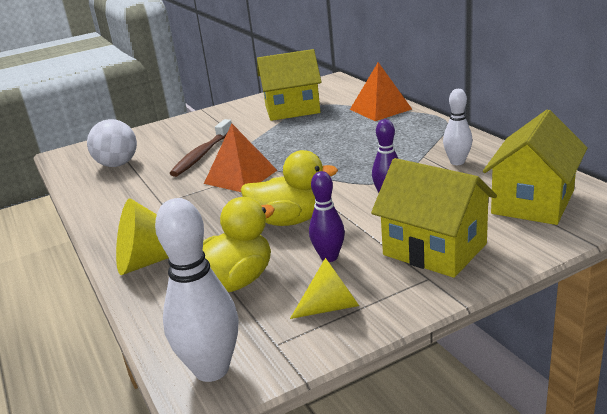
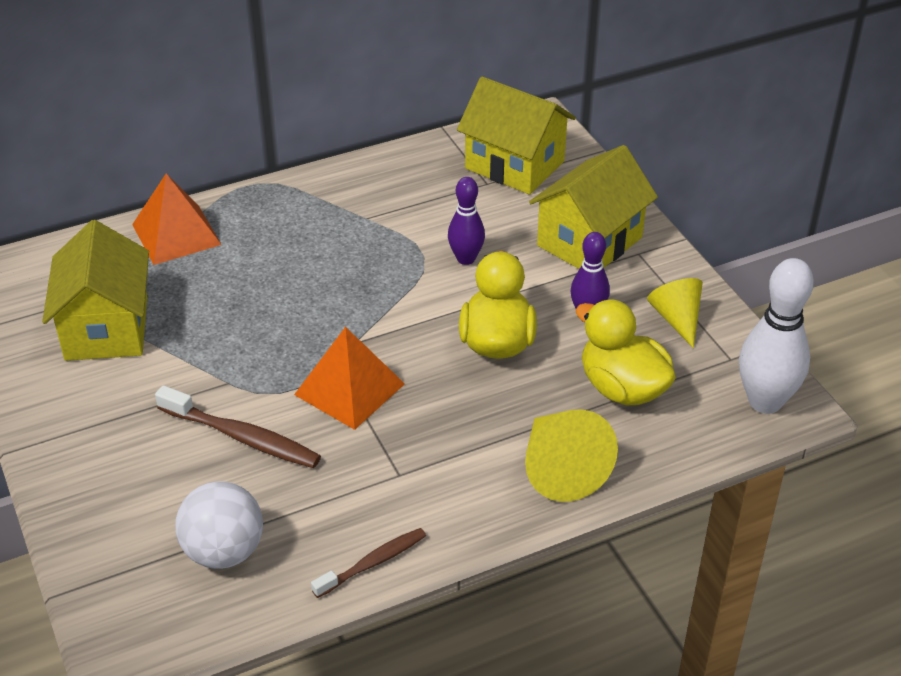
camera: 90 degrees left, 15 degrees up
white bowling pin [443,89,472,165] -> none
none -> brown toothbrush [311,528,426,598]

